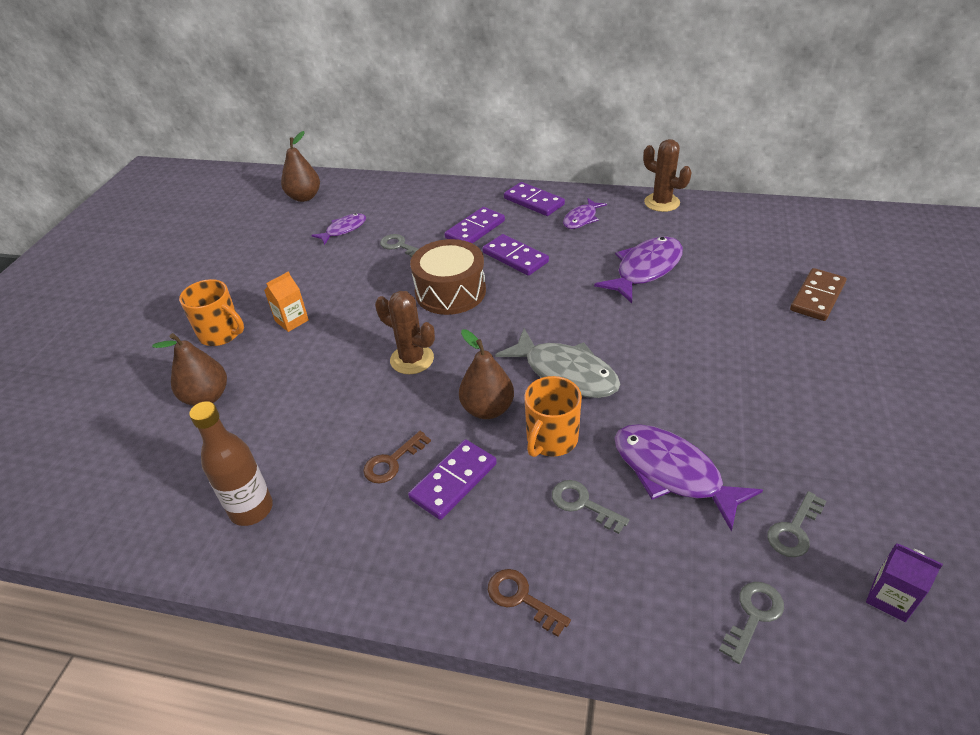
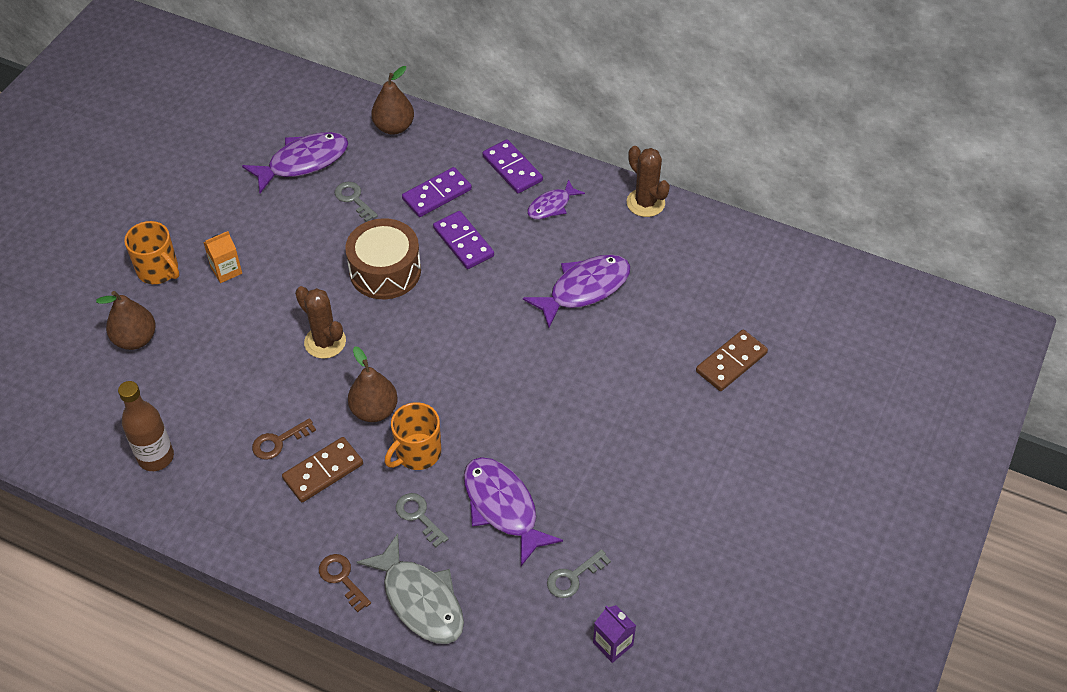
camera: 10 degrees right, 10 degrees up
brown pear [281,131,320,202] -> brown pear moved to [371,66,414,135]
purple fish [311,213,366,245] -> purple fish [242,132,348,193], size x1.72
purple domino [408,439,497,520] -> brown domino [282,437,363,502]
grey fish [495,328,620,398] -> grey fish moved to [357,534,464,644]
grey key [719,582,784,664] -> none

